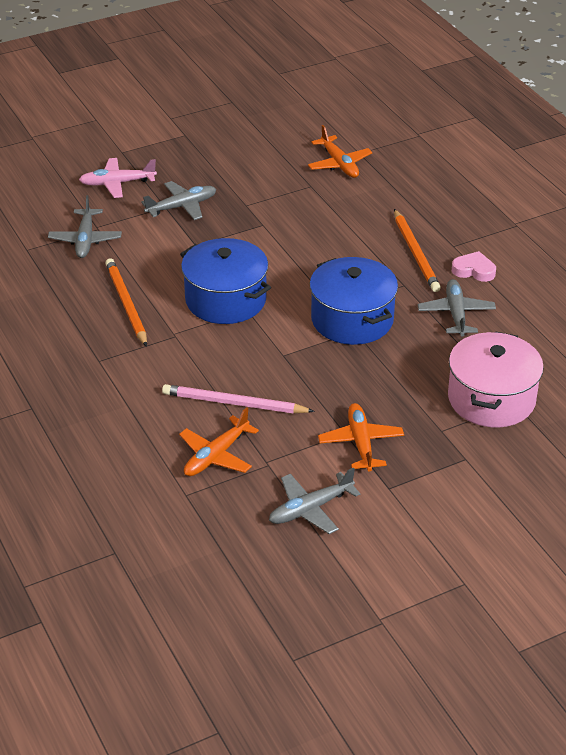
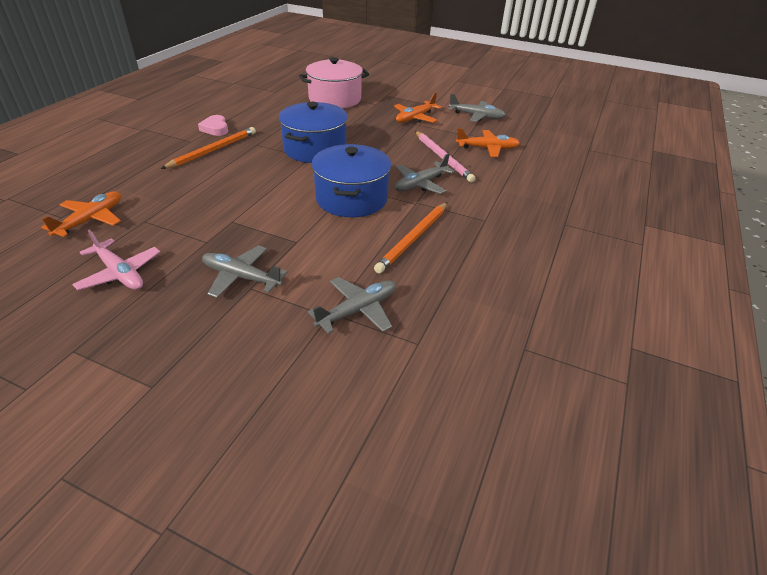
camera: 130 degrees left, 0 degrees up
pink plane [79,158,157,198] -> pink plane moved to [72,229,160,290]
grey plane [418,279,496,337] -> grey plane moved to [394,153,455,194]

